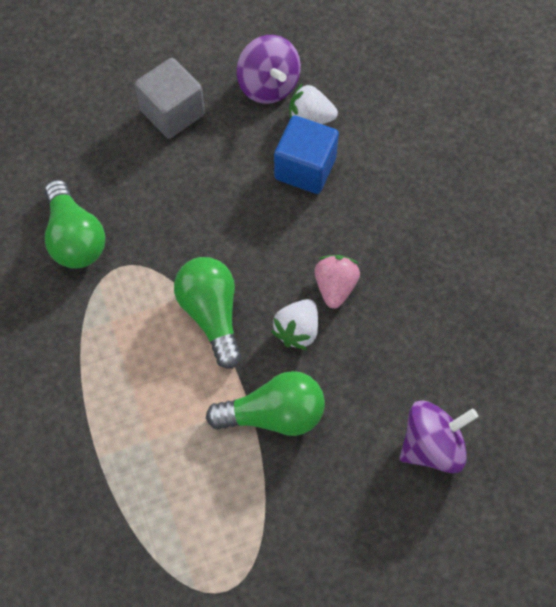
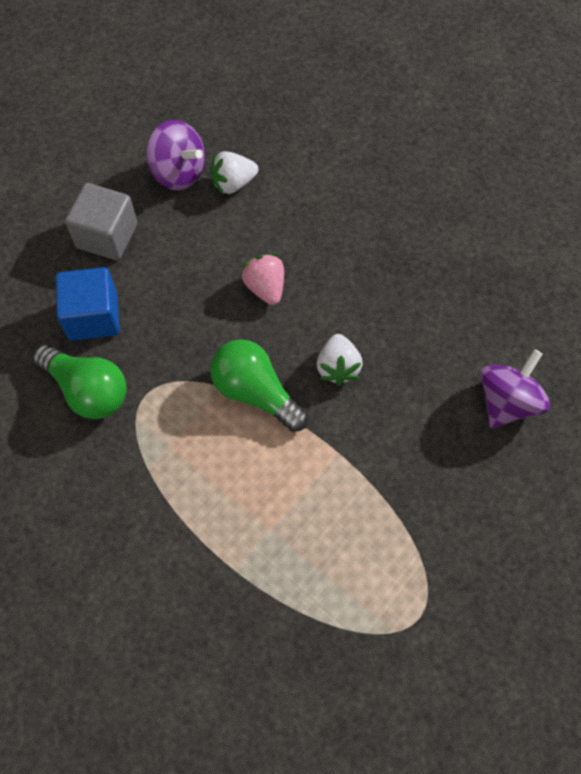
camera: 30 degrees left, 0 degrees up
green light bulb [206,371,325,436] -> none
blue cube [274,115,339,194] -> blue cube moved to [55,267,120,341]
pink strawberry [314,255,360,309] -> pink strawberry moved to [241,253,284,305]

